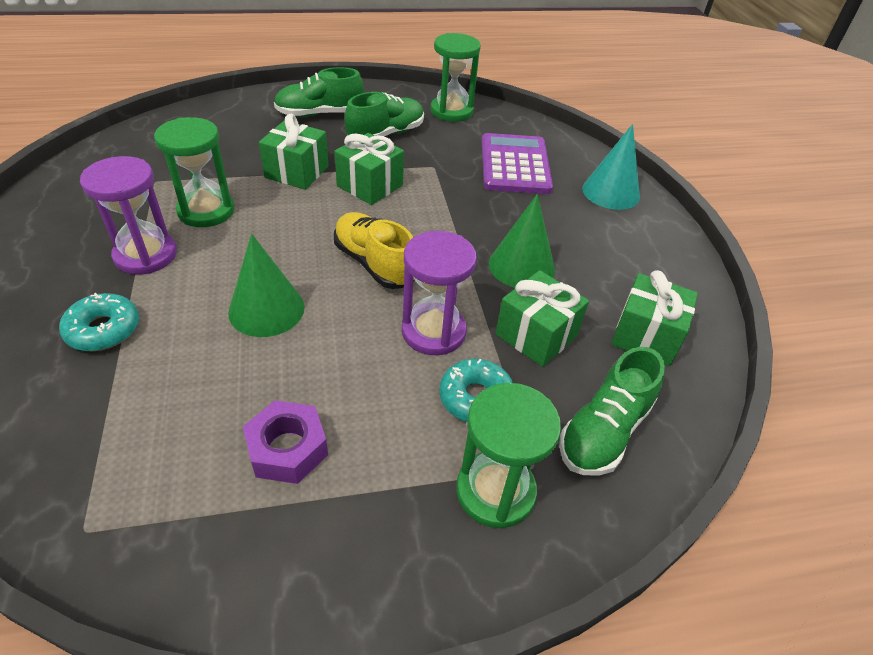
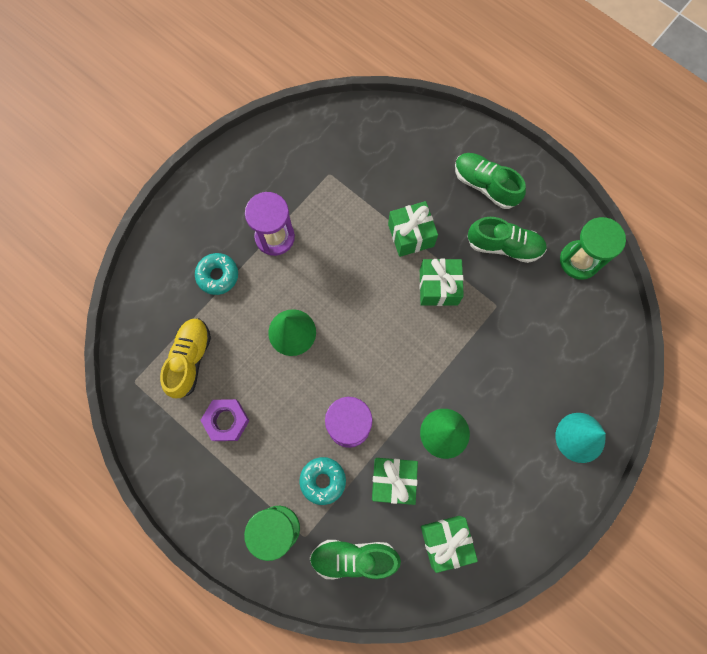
camera: 55 degrees right, 30 degrees up
green hourglass [154,117,235,227] -> none
yellow shoe [334,212,415,289] -> yellow shoe moved to [160,318,211,399]
purple calculator [482,133,553,194] -> none

